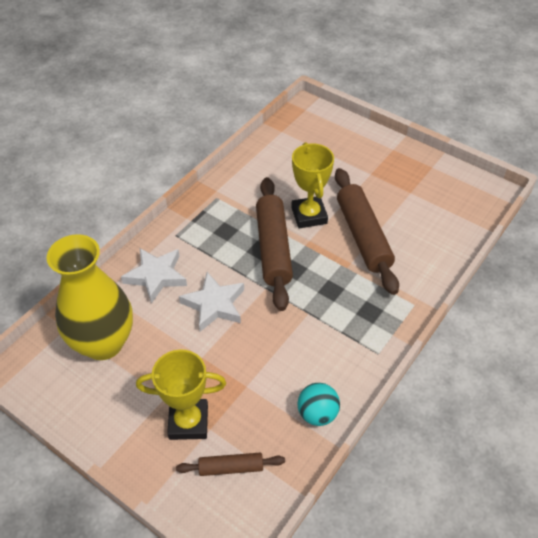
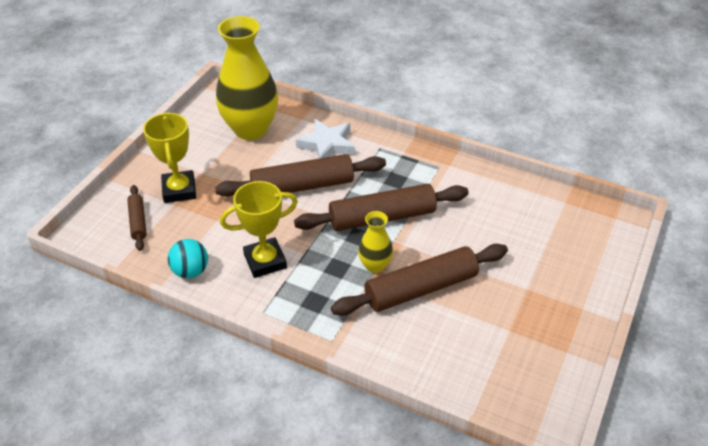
camera: 80 degrees right, 5 degrees down
white star [179,272,244,332] -> brown rolling pin [215,154,386,197]
yellow trophy [291,142,334,228] -> yellow trophy moved to [220,181,298,278]
none -> yellow vase [358,211,393,273]

